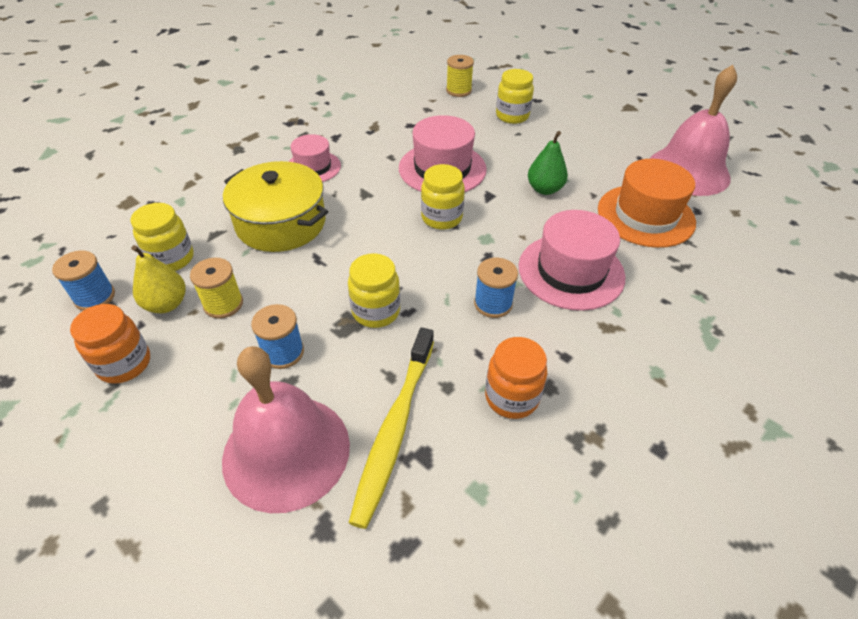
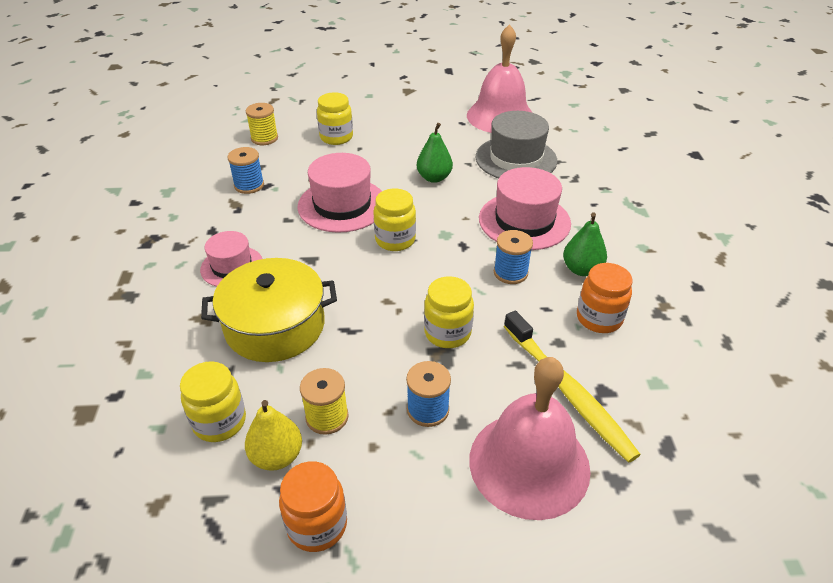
camera: 45 degrees left, 5 degrees down
blue spool [52,250,115,311] -> blue spool moved to [228,147,264,194]
orange hat [598,159,696,248] -> grey hat [475,111,557,178]
none -> green pear [563,212,607,276]

